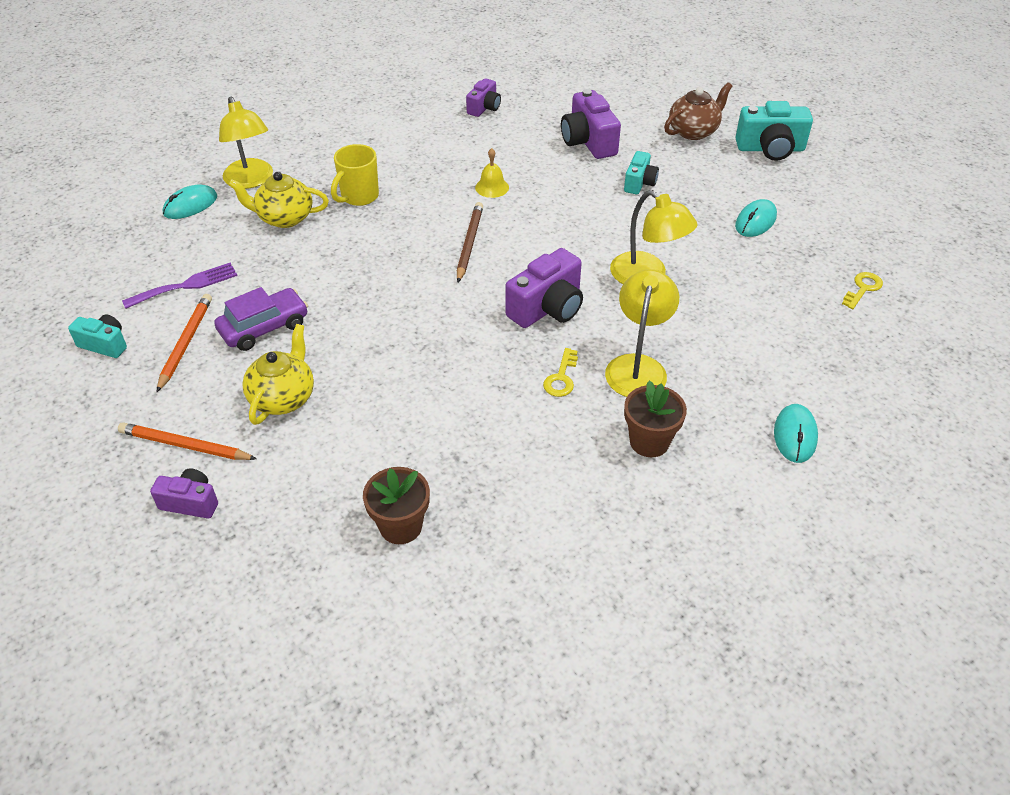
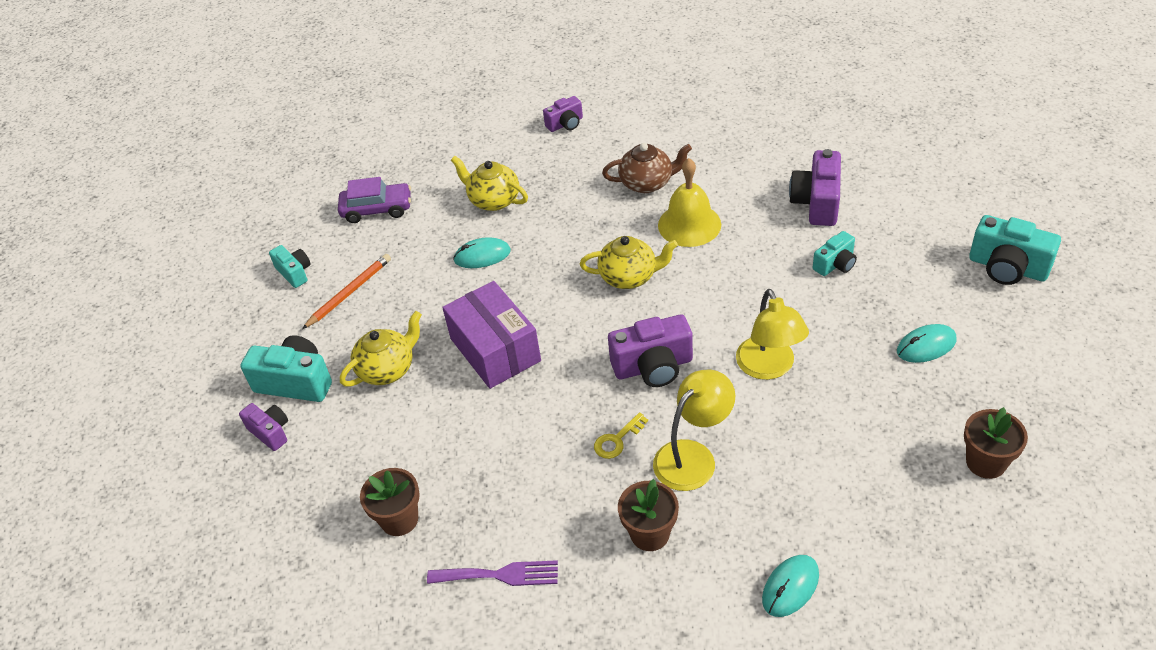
camera: 35 degrees right, 0 degrees up
orange pencil [118,422,257,460] -> turquoise camera [240,335,332,402]
purple fork [122,263,238,309] -> purple fork moved to [427,560,558,586]
turquoise mouse [163,184,217,219] -> turquoise mouse moved to [453,237,511,268]
purple car [214,287,308,351] -> purple car moved to [338,177,411,223]
yellow lamp [219,96,273,189] -> none
yellow mug [331,144,379,206] -> none
brown pencil [457,202,483,282] -> yellow teapot [580,236,678,289]
purple camera [466,78,501,117] -> purple camera moved to [543,96,583,132]
yellow bell [475,148,509,198] -> yellow bell [658,158,721,247], size x1.85
brown teapot [664,82,732,140] -> brown teapot moved to [602,143,692,193]
yellow key [842,272,883,309] -> brown flower pot [964,407,1028,479]
none -> purple box [442,281,541,389]

